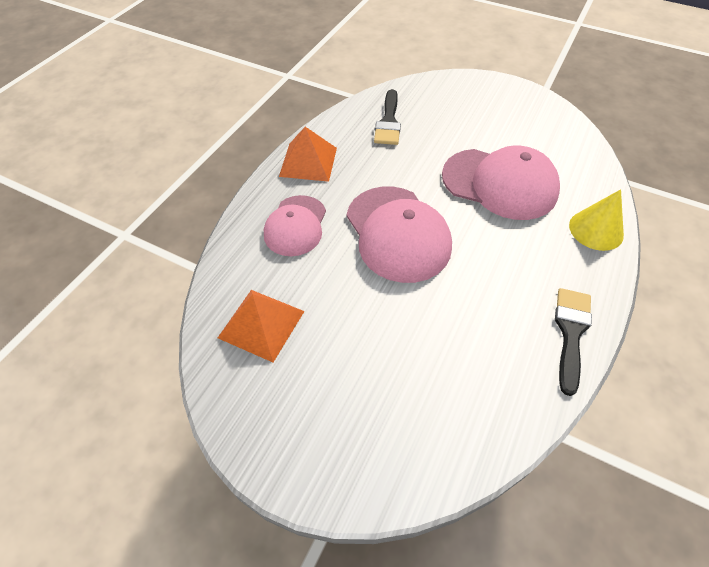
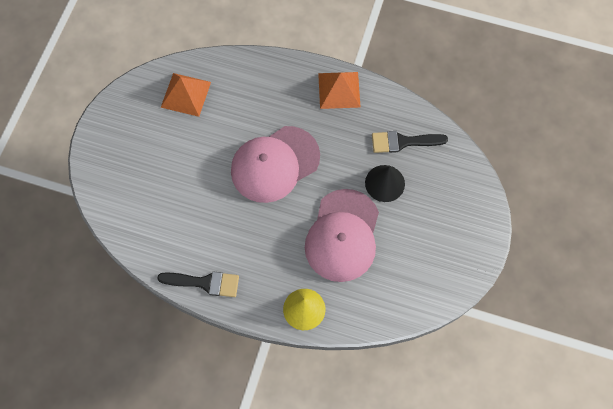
camera: 80 degrees right, 15 degrees up
pink cap [264,195,326,256] -> none
none -> black cone [365,165,405,202]

